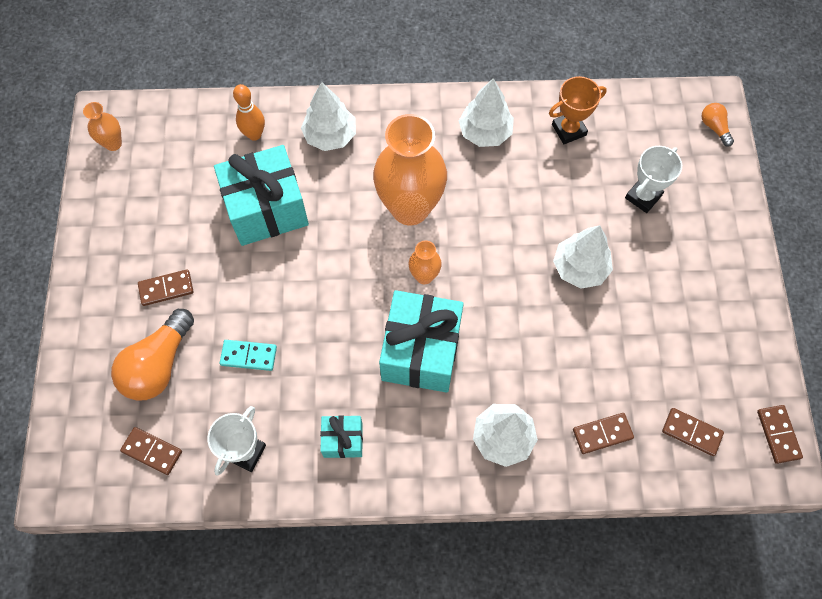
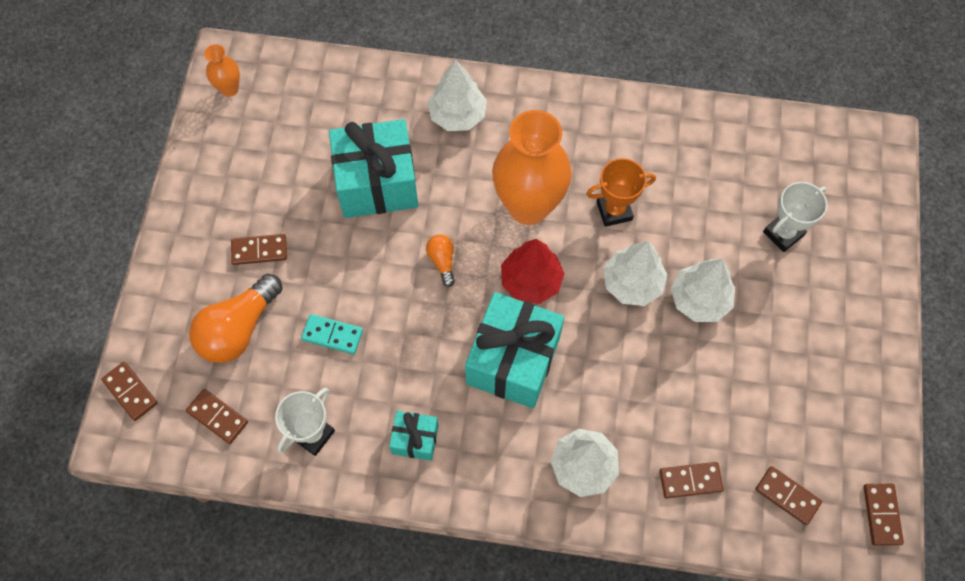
camera: 10 degrees right, 0 degrees up
orange bowling pin [233,84,265,141] -> none
orange vase [408,240,442,284] -> red tree [501,239,565,304]
white tree [459,78,514,147] -> white tree moved to [603,241,668,306]
orange trophy [549,76,607,144] -> orange trophy moved to [586,158,656,227]
orange light bulb [702,103,734,147] -> orange light bulb moved to [426,234,455,287]
none -> brown domino [101,362,158,421]

